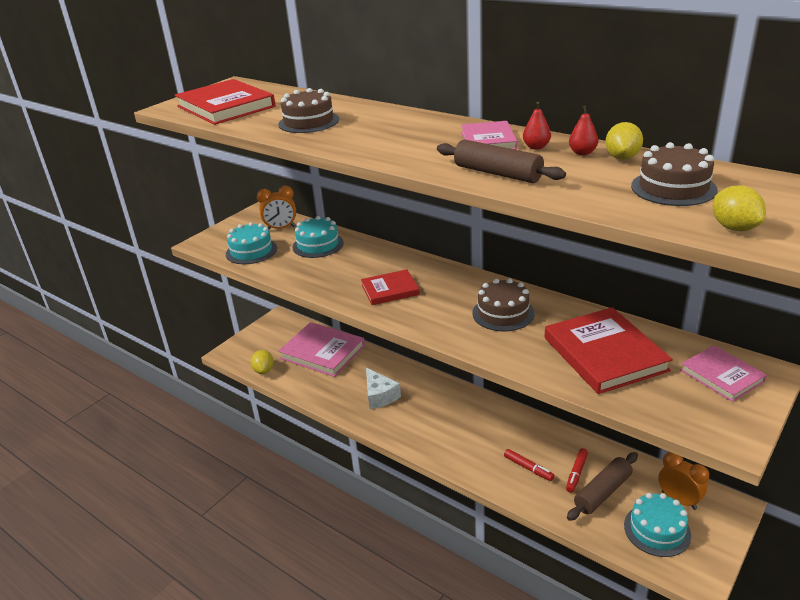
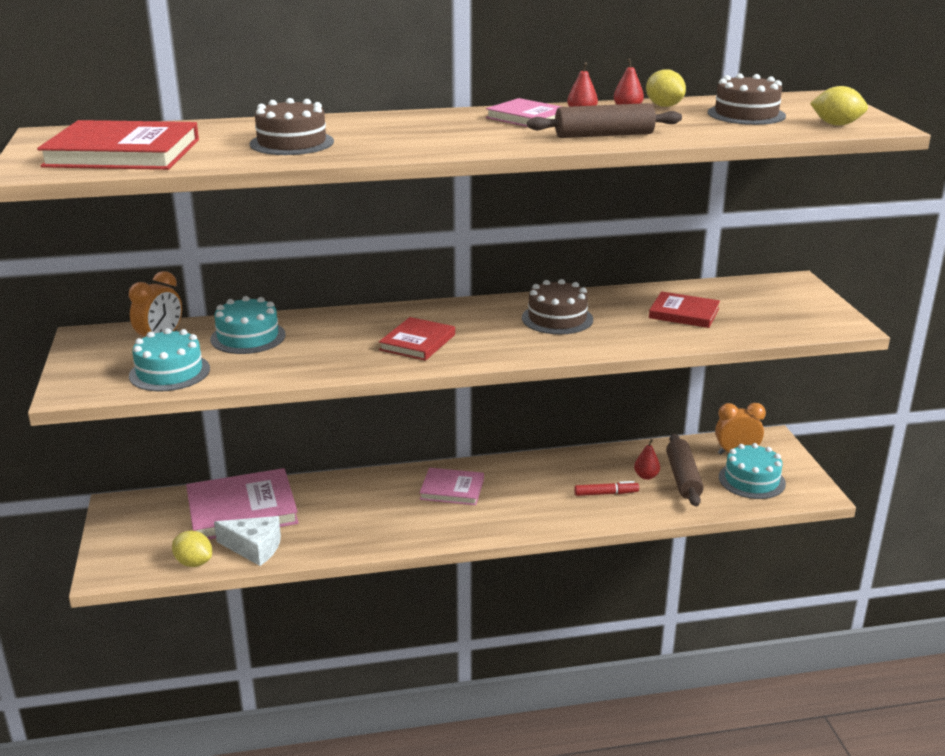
camera: 50 degrees left, 5 degrees down
white cheese [366,368,401,409] -> white cheese moved to [214,516,281,566]
red book [545,307,673,394] -> red book [649,291,720,328], size x0.58
red marker [566,448,588,493] -> red pear [634,439,660,480]
pink book [680,345,767,402] -> pink book moved to [419,468,484,505]

